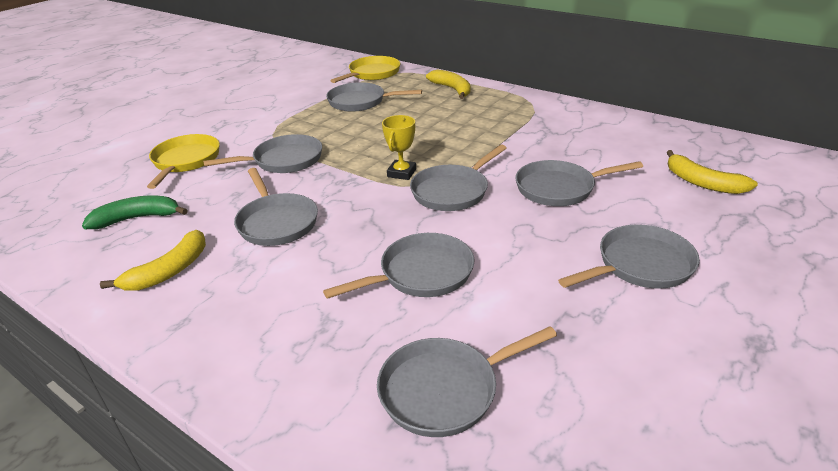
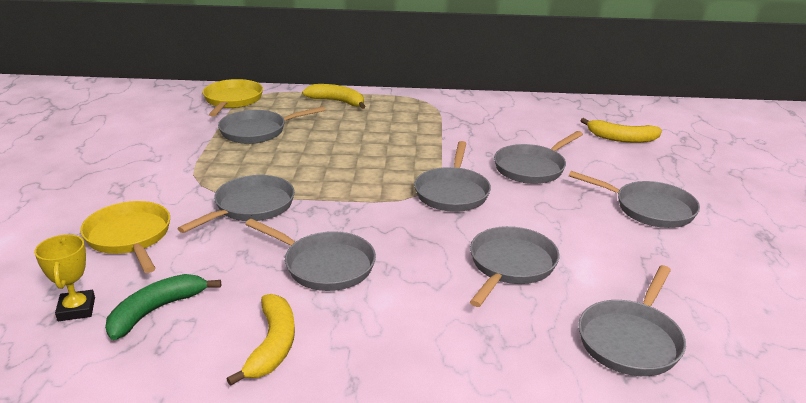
camera: 35 degrees left, 5 degrees down
yellow trophy [382,115,416,180] -> yellow trophy moved to [34,234,95,321]
grey pan [558,224,700,289] -> grey pan turned 90 degrees clockwise [569,171,700,228]

